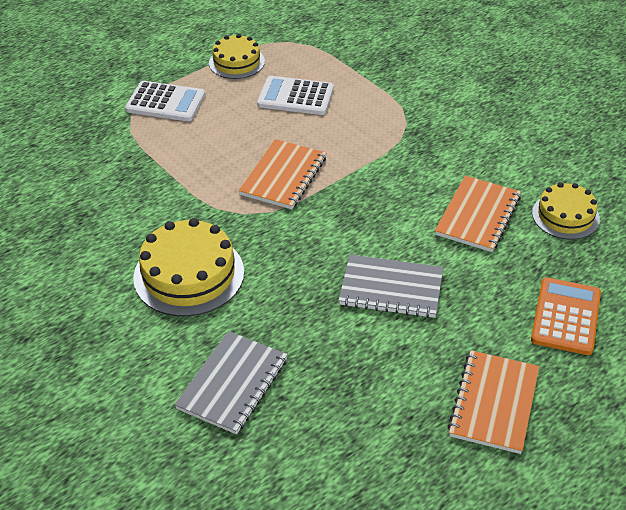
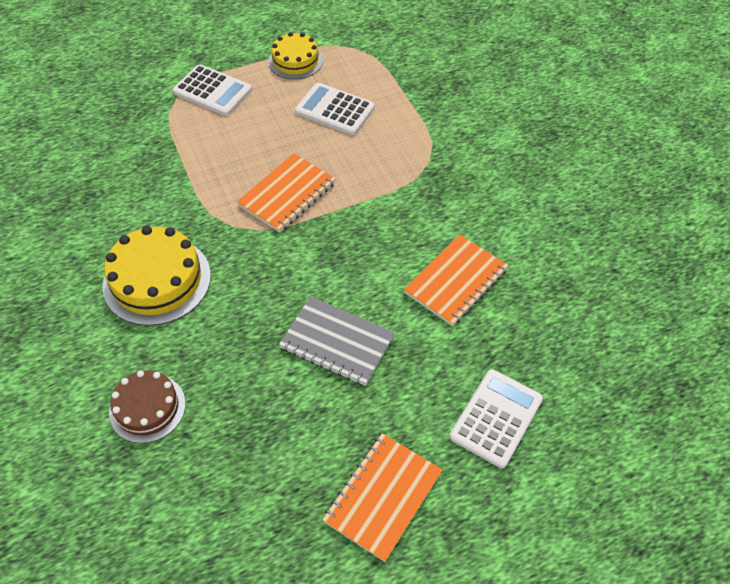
camera: 15 degrees right, 10 degrees up
grey notebook [174,331,288,434] -> brown cake [109,370,186,443]
orange calculator [531,277,601,355] -> white calculator [450,369,543,468]
yellow cake [532,182,600,239] -> none

